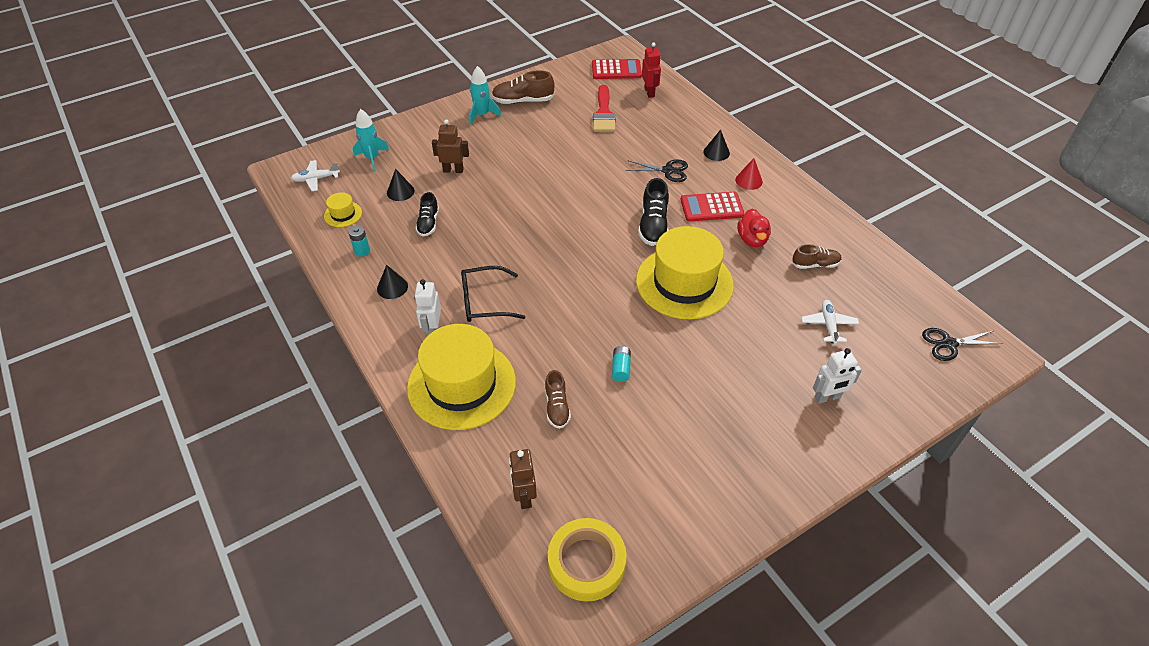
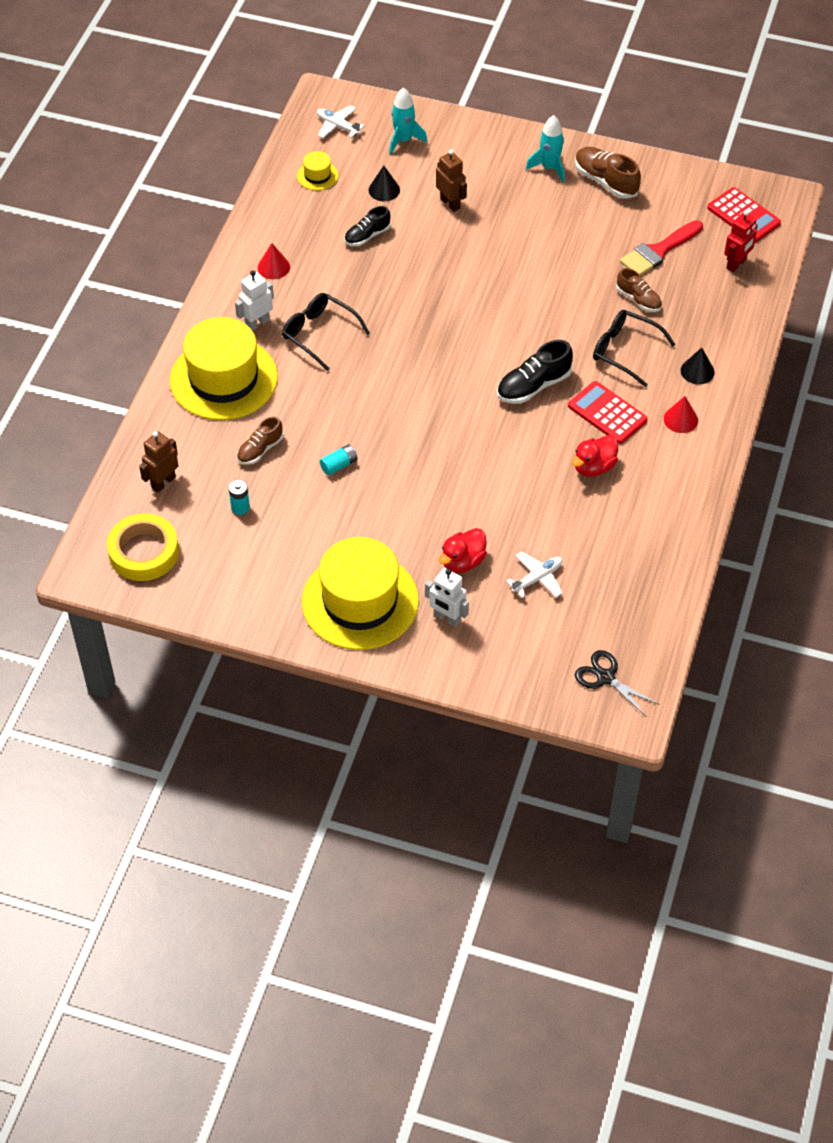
camera: 50 degrees right, 5 degrees up
turquoise battery [348,225,370,257] -> turquoise battery moved to [229,480,250,515]
black cone [377,265,408,299] -> red cone [258,243,290,279]
black scissors [625,159,688,182] -> black glasses [593,310,676,387]
yellow hat [636,226,734,319] -> yellow hat moved to [302,537,419,650]
brown shoe [792,244,842,269] -> brown shoe moved to [616,268,662,312]
none -> red duck [439,528,487,573]

